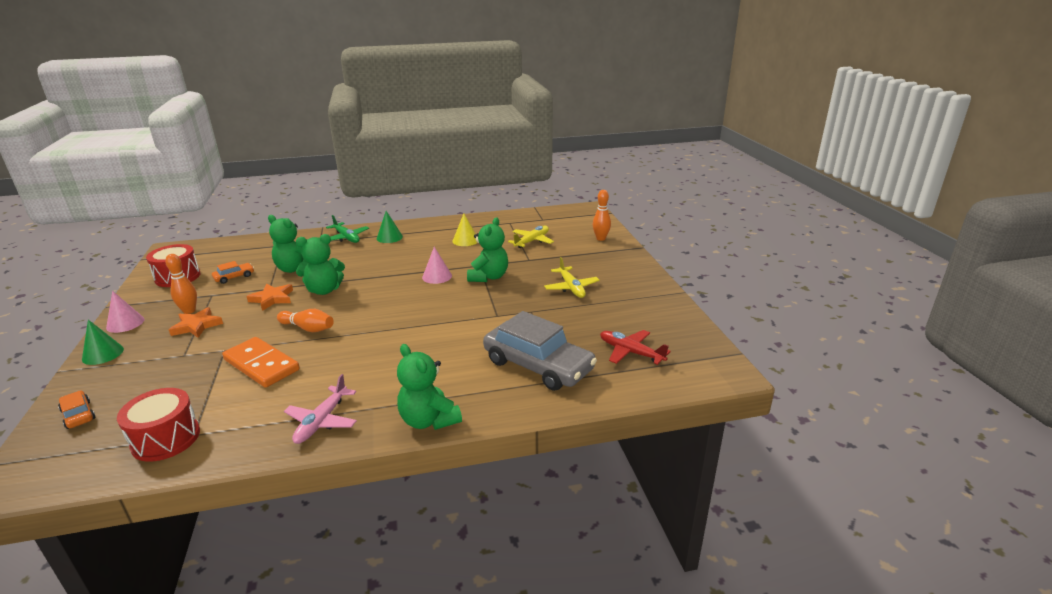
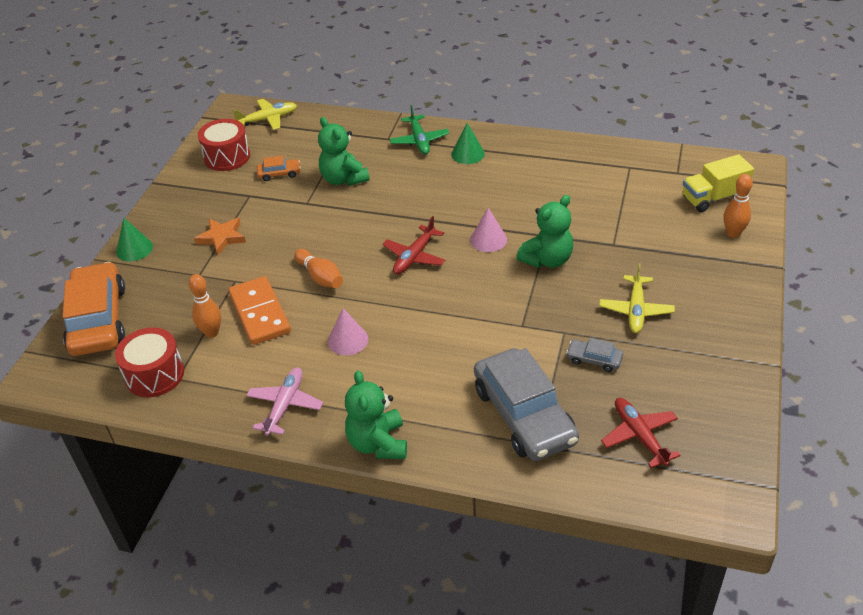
camera: 30 degrees right, 15 degrees up
orange car [58,391,95,429] -> orange car [63,262,125,356], size x2.32
pink cone [106,291,144,333] -> pink cone moved to [328,308,368,355]
orange bowling pin [165,254,197,314] -> orange bowling pin moved to [188,274,221,338]
orange star [246,284,293,311] -> none
pink plane [284,374,357,444] -> pink plane turned 150 degrees clockwise [246,367,323,436]
green teddy bear [296,234,345,295] -> none
yellow cone [453,214,477,246] -> none
yellow plane [508,226,554,248] -> yellow plane moved to [233,99,297,130]
none -> red plane [382,216,445,274]
none -> grey car [566,338,623,372]
none -> yellow truck [682,154,754,212]

